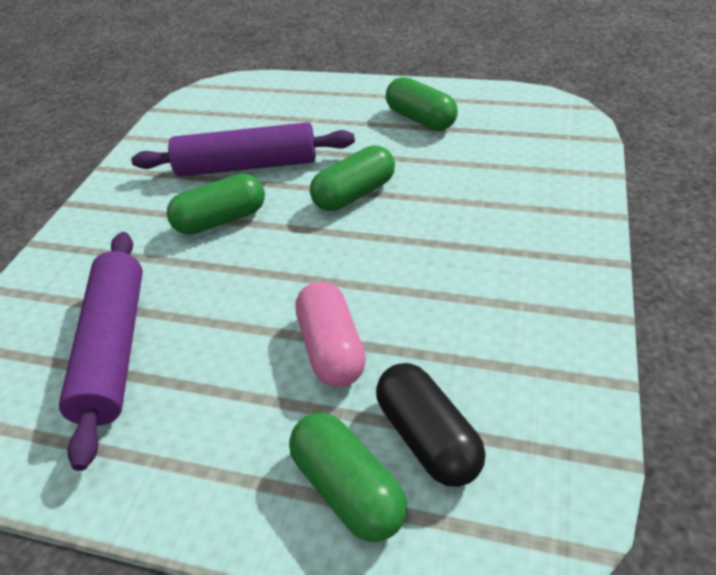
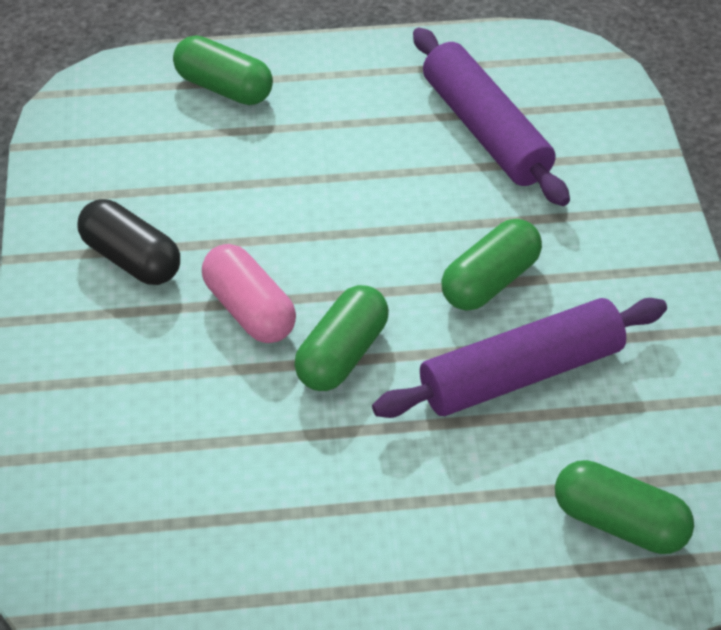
camera: 155 degrees right, 5 degrees up
pink capsule [296,281,366,387] -> pink capsule moved to [202,244,296,343]
black capsule [376,363,486,487] -> black capsule moved to [77,199,180,285]
green capsule [386,77,458,131] -> green capsule moved to [555,460,694,554]

